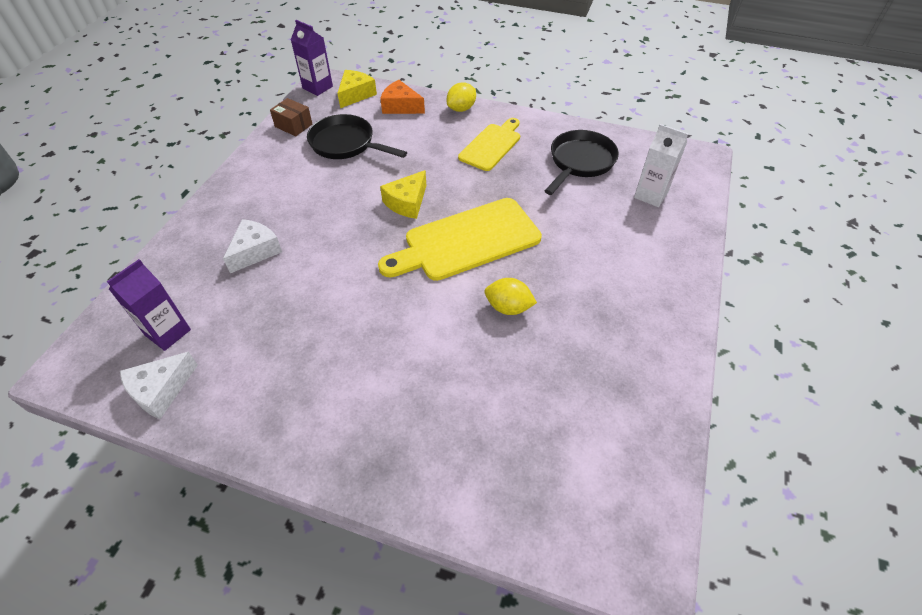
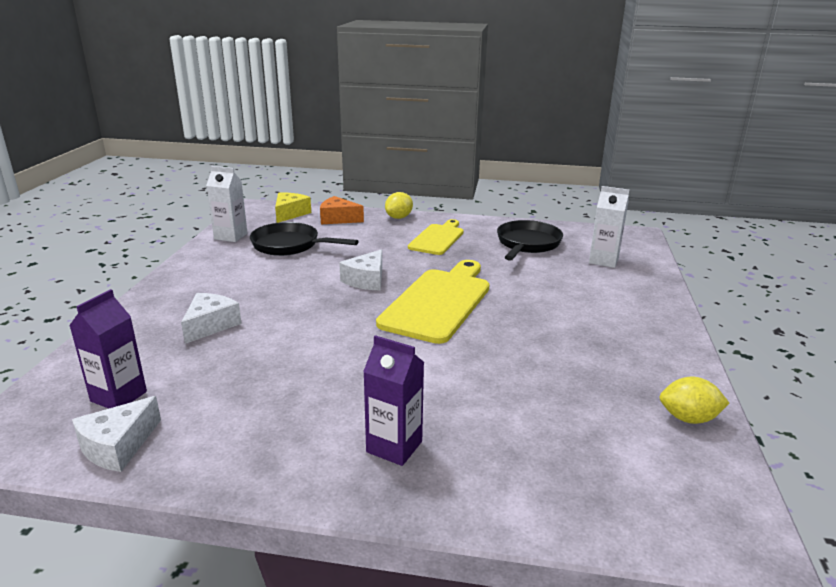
camera: 10 degrees left, 25 degrees down
brown box [270,98,312,136] -> white carton [206,166,247,242]
purple carton [291,20,333,96] -> purple carton moved to [363,335,424,466]
yellow cutting board [378,198,542,281] -> yellow cutting board turned 150 degrees clockwise [376,260,490,344]
yellow cheese [380,170,426,219] -> white cheese [339,249,382,291]
yellow lemon [485,278,537,315] -> yellow lemon moved to [660,377,729,424]

